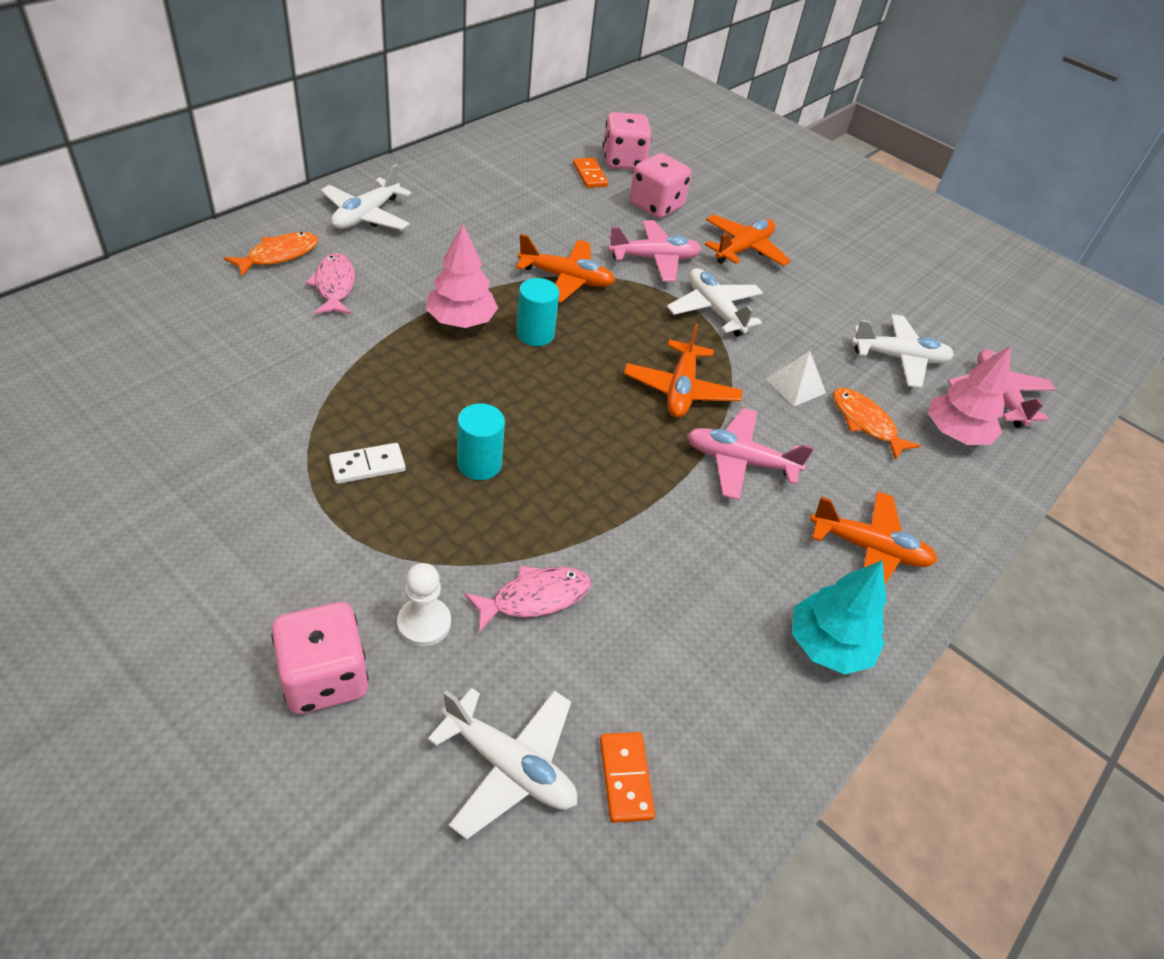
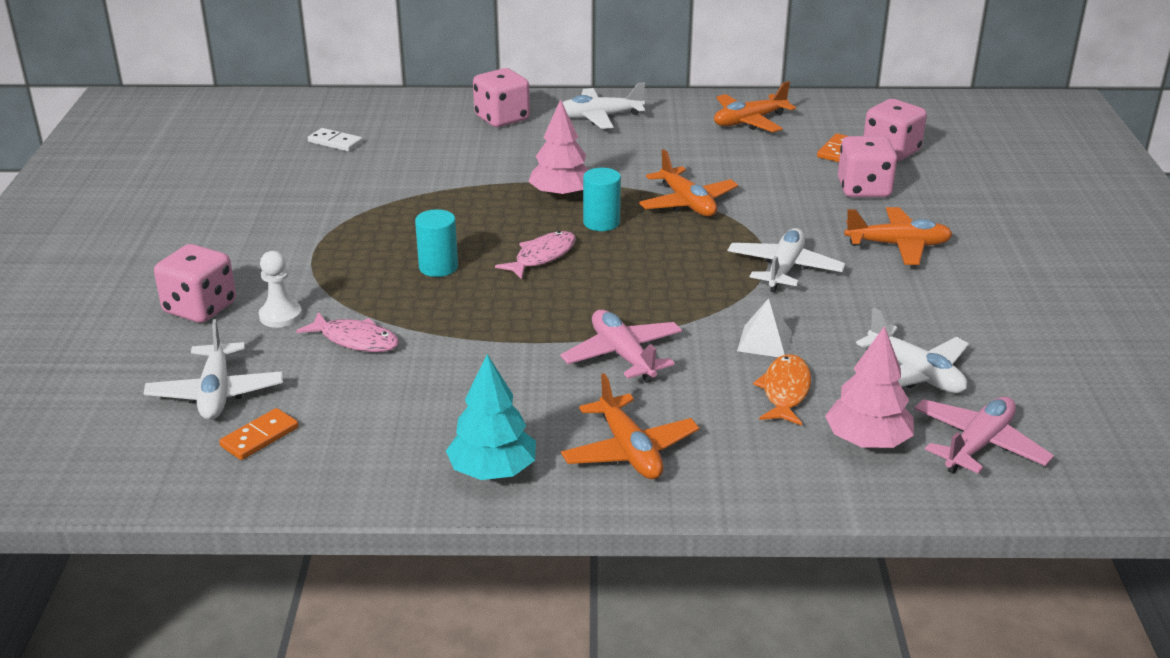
camera: 55 degrees right, 15 degrees down
orange fish [224,232,318,277] -> pink dice [473,68,530,127]
pink fish [305,253,355,314] -> pink fish moved to [495,231,576,279]
white domino [329,443,406,484] -> white domino moved to [308,128,363,151]
pink plane [608,220,702,282] -> none
orange plane [624,323,743,418] -> orange plane moved to [714,81,796,132]

